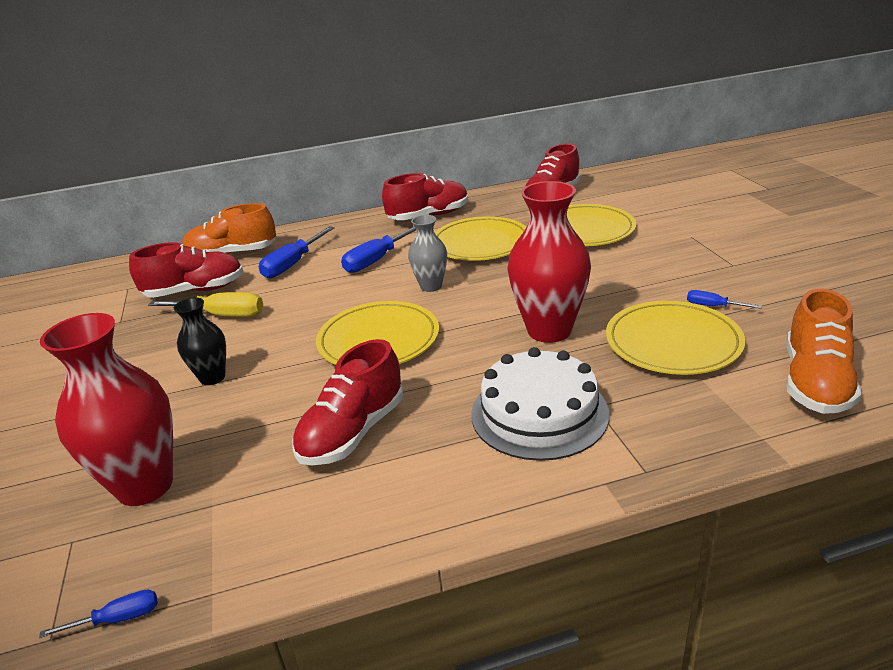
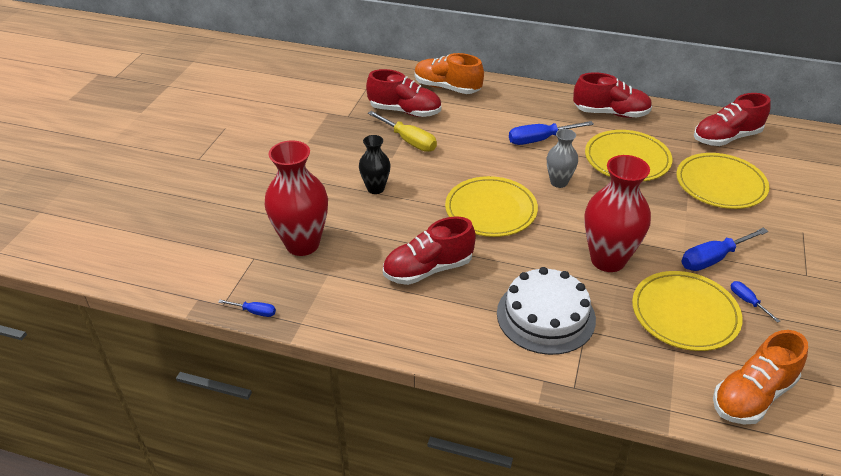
camera: 30 degrees right, 10 degrees up
blue screwdriver [259,226,335,278] -> blue screwdriver moved to [681,227,768,271]

